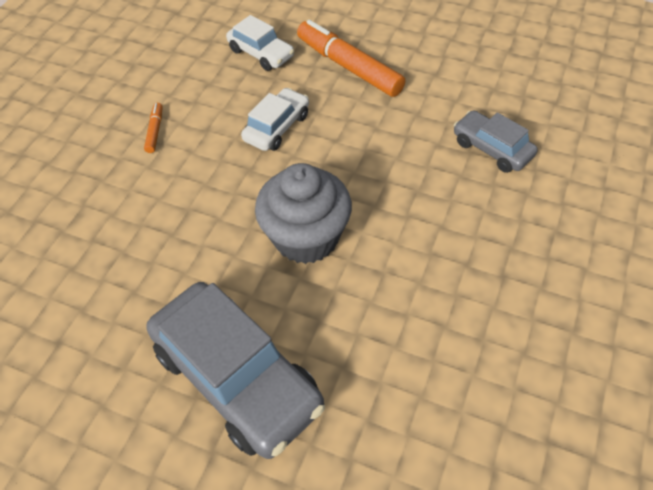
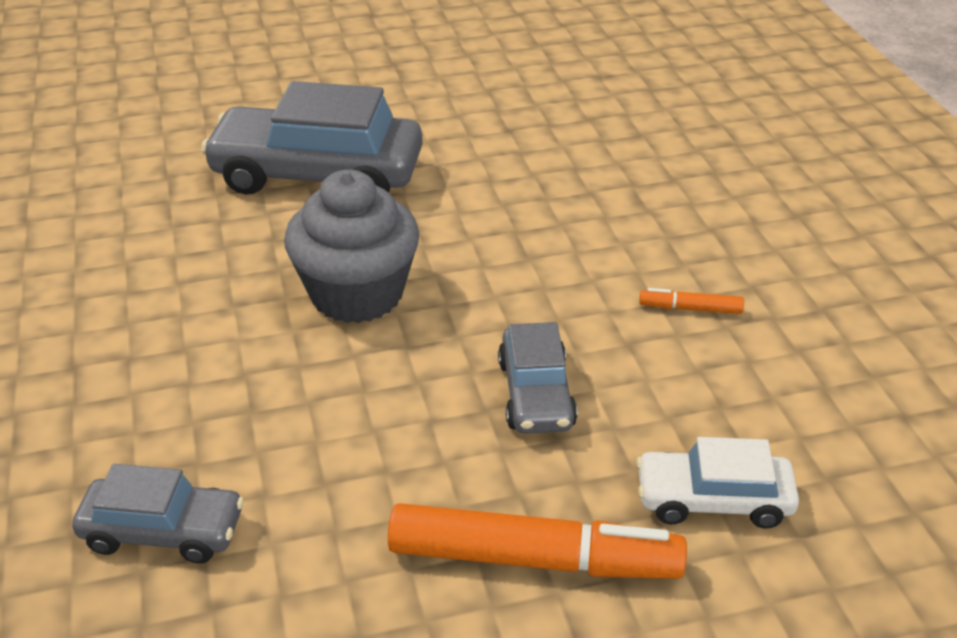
camera: 140 degrees right, 15 degrees down
orange marker [144,103,163,153] -> orange marker turned 135 degrees clockwise [639,288,744,314]
white car [241,88,309,151] -> grey car [498,322,577,434]

